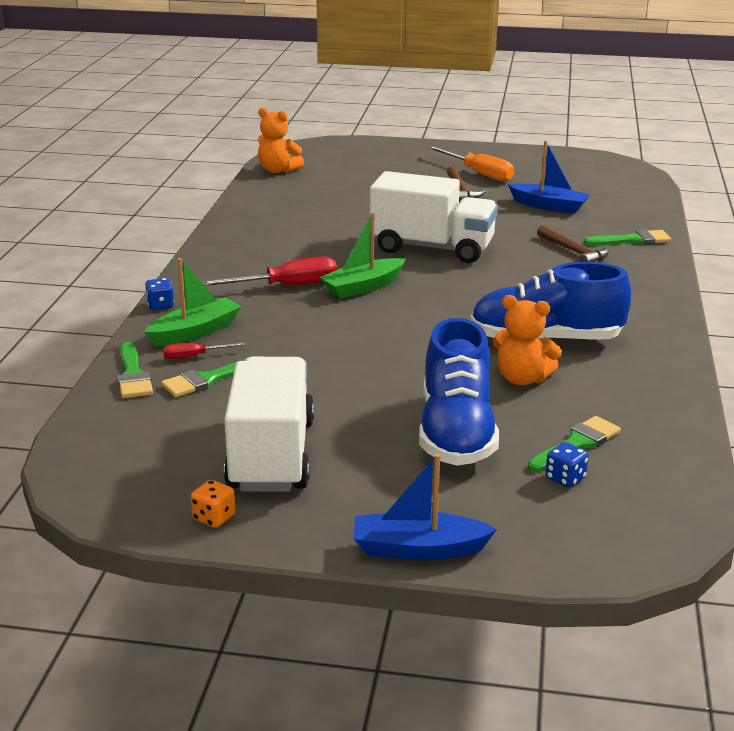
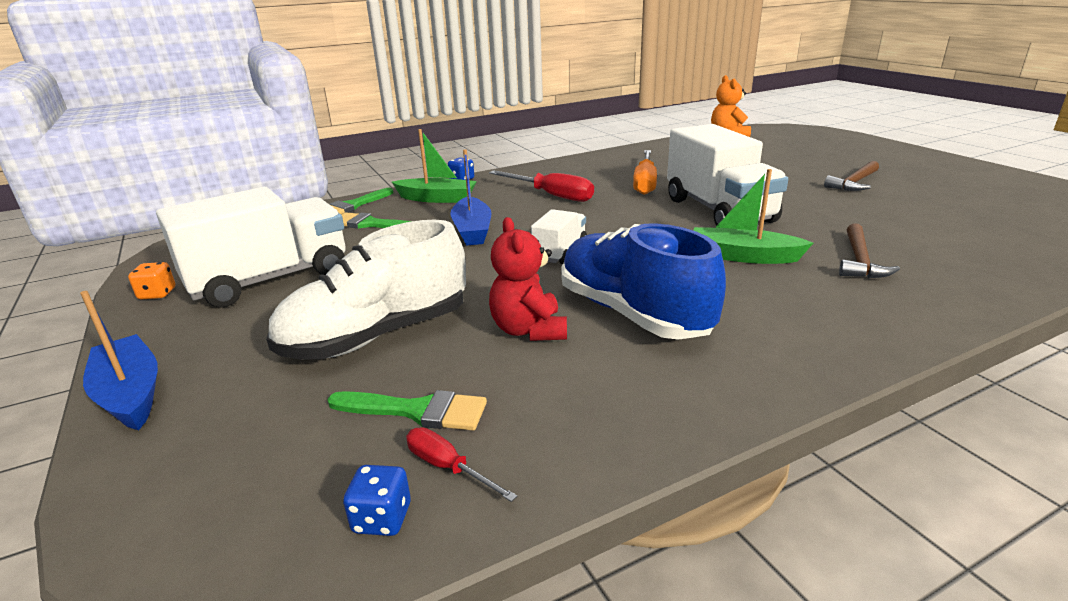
camera: 55 degrees right, 0 degrees up
red screwdriver [163,342,246,359] -> red screwdriver moved to [406,427,517,502]
green boat [320,212,405,299] -> green boat moved to [693,169,813,264]
blue shoe [419,318,499,466] -> white shoe [266,220,466,360]
orange screwdriver [427,146,514,182] -> orange screwdriver moved to [633,150,657,195]
orange teddy bear [493,295,562,386] -> red teddy bear [489,217,567,341]
blue boat [508,141,590,214] -> blue boat moved to [450,149,491,246]
blue dice [546,442,588,487] -> blue dice moved to [343,465,411,536]
green brush [584,229,672,245] -> none
none -> white truck [531,209,587,264]

